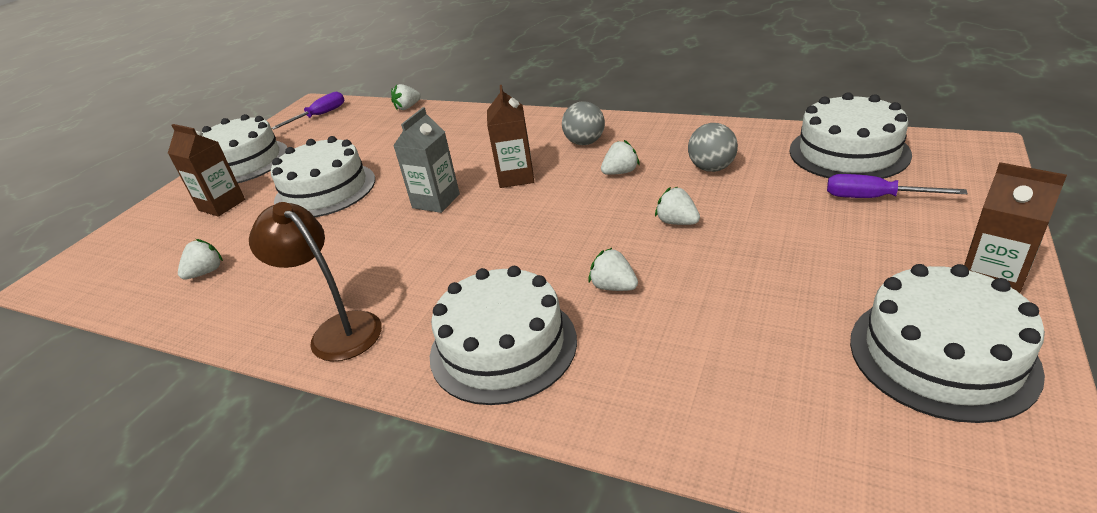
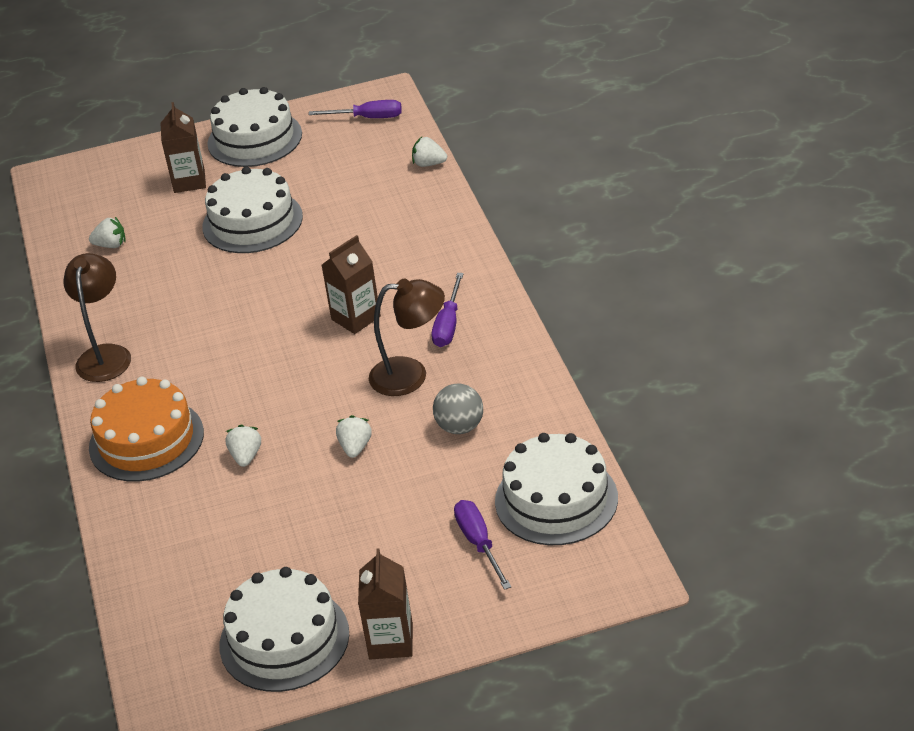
camera: 50 degrees right, 5 degrees up
grey carton [393,107,460,213] -> none
white cake [430,266,577,405] -> orange cake [89,377,204,482]
grey ball [562,101,605,145] -> purple screwdriver [432,273,464,347]
white strawberry [601,140,640,175] -> brown lamp [369,278,445,396]

